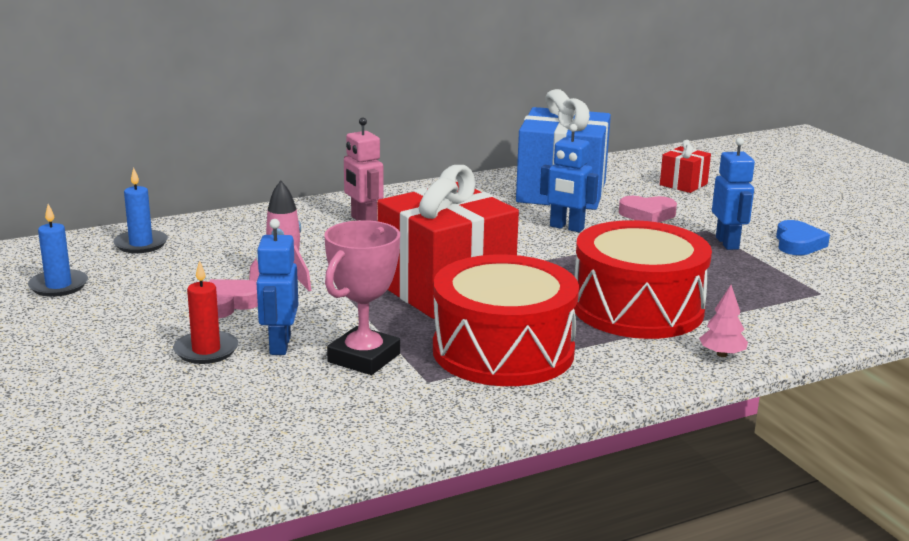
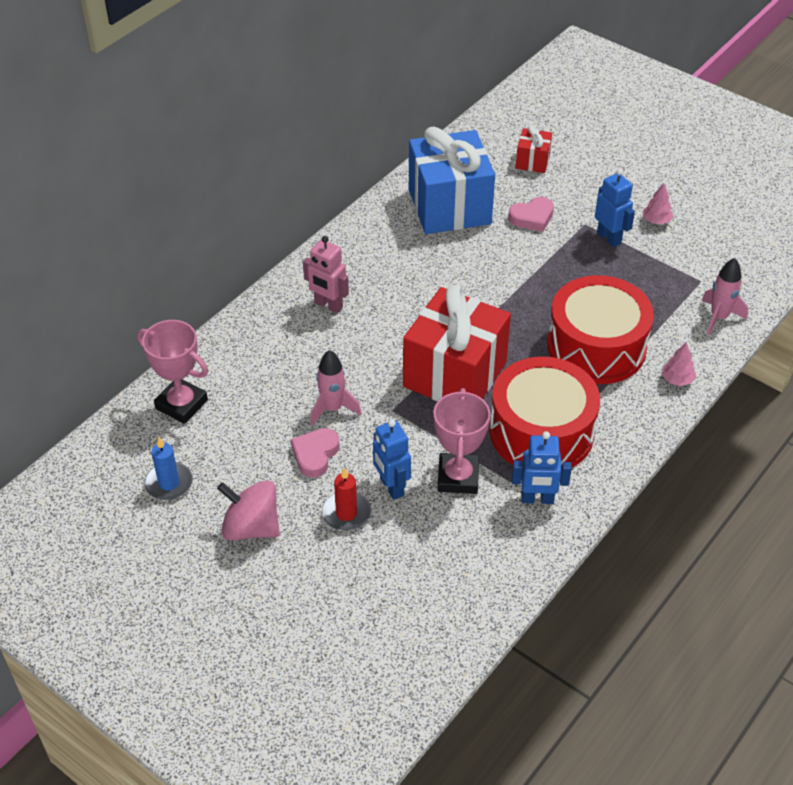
camera: 25 degrees left, 25 degrees up
blue candle [113,167,168,253] -> pink trophy [137,320,208,424]
blue robot [540,124,598,232] -> blue robot moved to [512,431,572,504]
blue heart [776,220,830,255] -> pink tree [643,183,673,224]
none -> pink spinning top [217,480,280,541]
none -> pink rocket [701,258,748,335]

